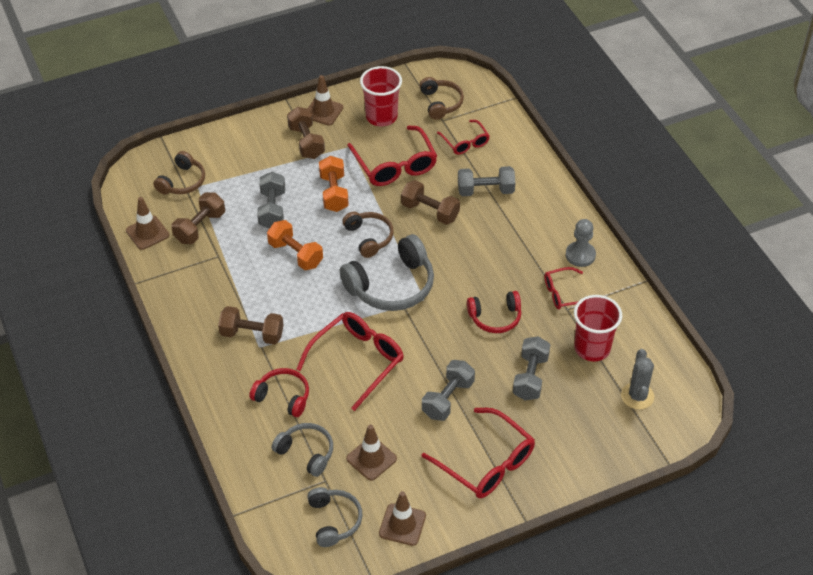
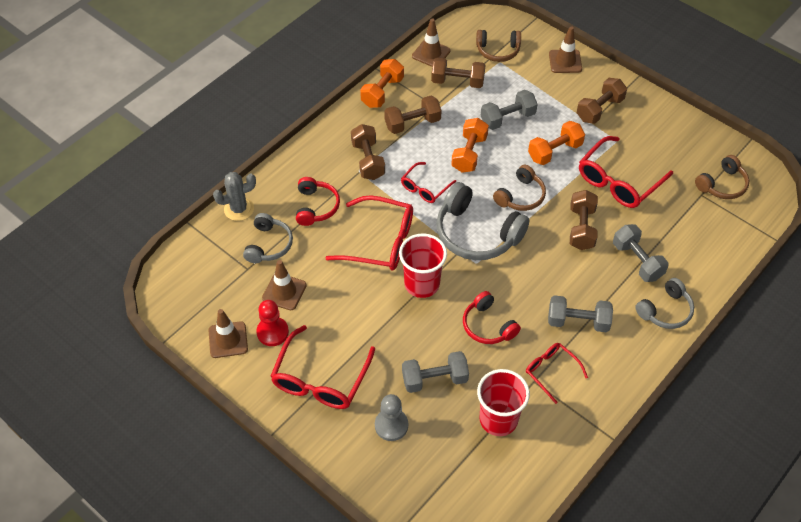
camera: 65 degrees right, 5 degrees up
brown traffic cone [307,75,343,126] -> brown traffic cone moved to [549,26,582,73]
grey headphones [307,487,363,547] -> grey headphones moved to [635,278,694,329]
red cup [360,66,402,126] -> red cup moved to [399,233,447,298]
grey dumbbell [422,360,475,421] -> grey dumbbell moved to [548,295,613,332]
red glasses [437,120,490,155] -> red glasses moved to [401,162,456,203]
grey pawn [566,219,596,267] -> grey pawn moved to [375,394,408,441]
grey cactus [621,349,654,410] -> grey cactus moved to [213,172,256,221]
none -> red pawn [256,300,289,346]
none -> orange dumbbell [360,59,404,108]
none -> brown dumbbell [384,96,442,134]

